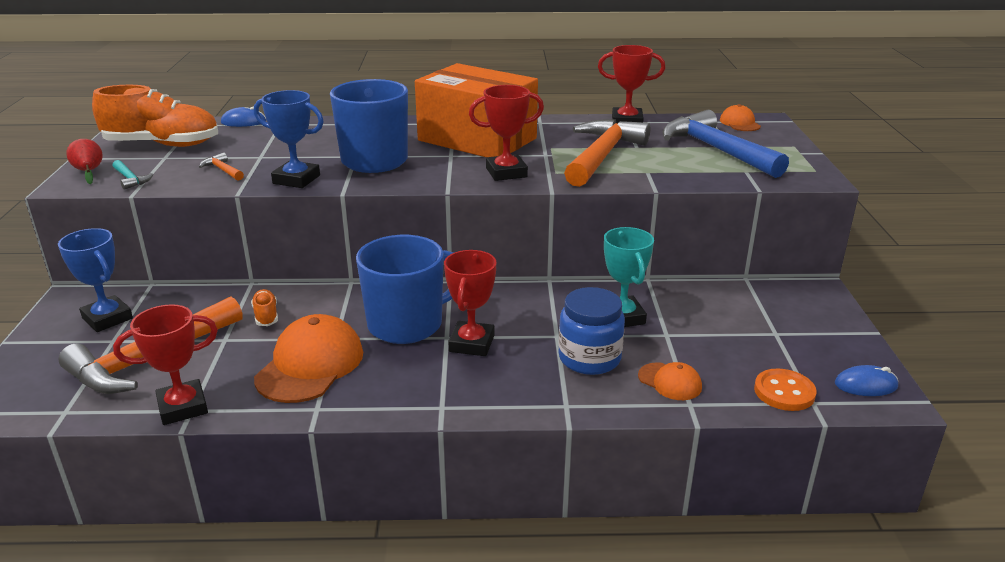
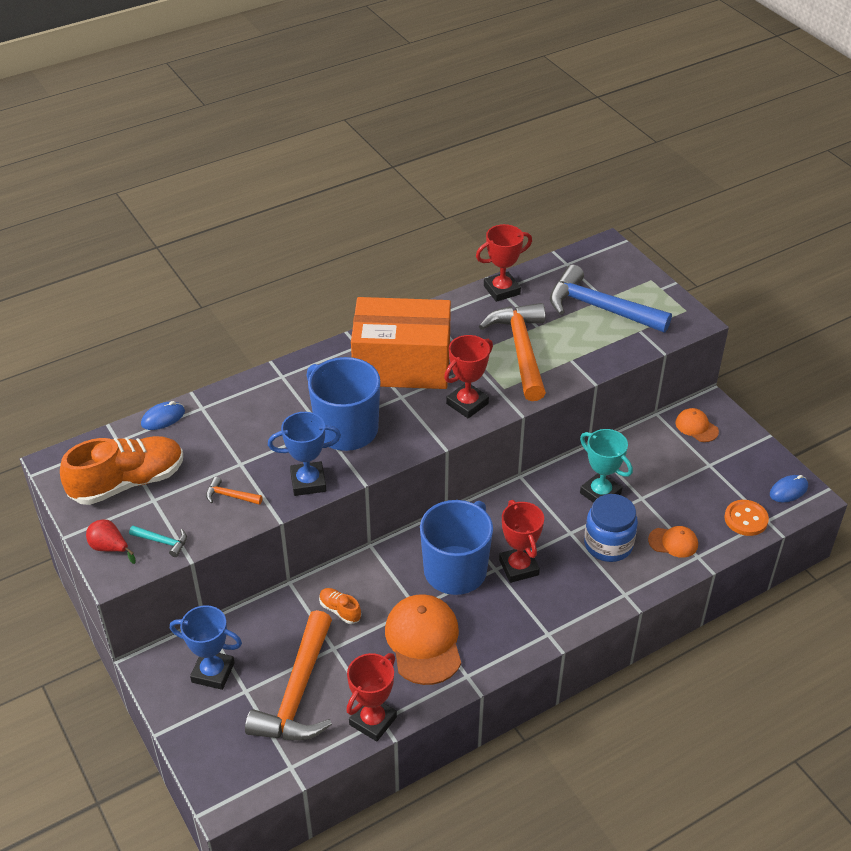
camera: 30 degrees left, 15 degrees up
orange cap [720,104,761,131] -> orange cap moved to [676,408,719,442]

